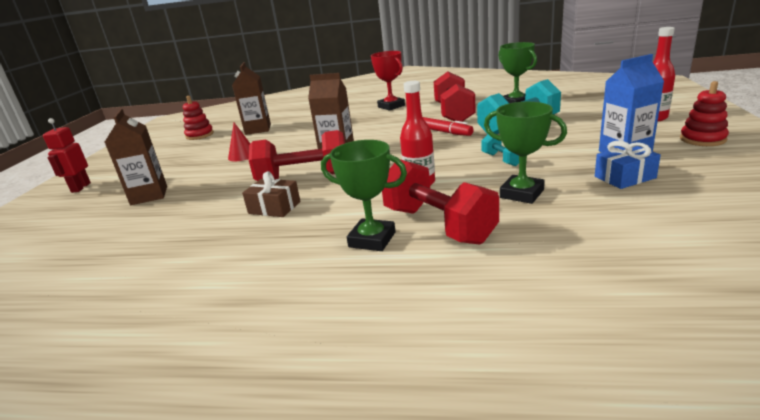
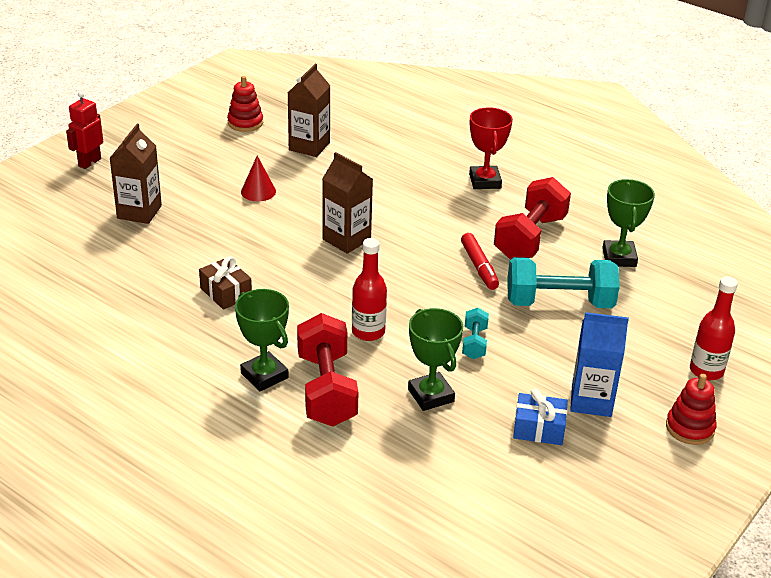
camera: 25 degrees right, 10 degrees up
red dumbbell [249,130,345,181] -> none

